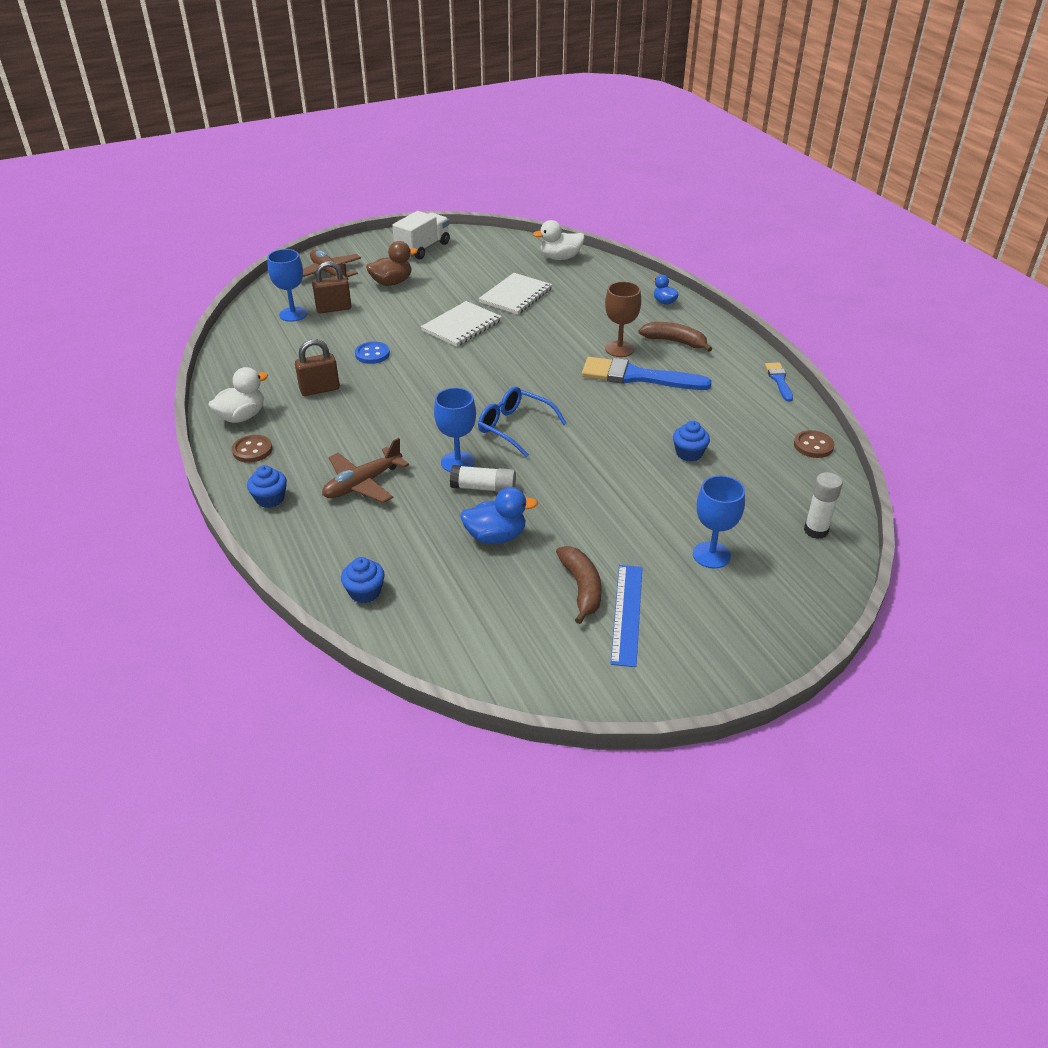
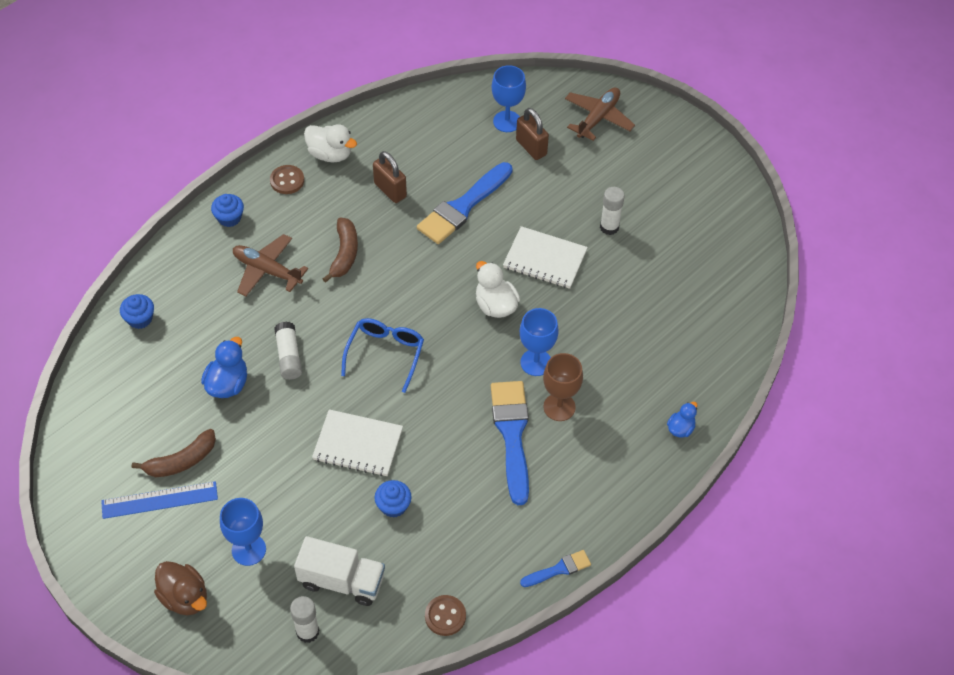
camera: 70 degrees right, 15 degrees up
blue button [355,342,390,364] -> blue brush [417,162,513,244]
brown duck [366,241,418,286] -> brown duck moved to [154,561,207,615]
white truck [392,211,450,260] -> white truck moved to [294,536,385,606]
blue goblet [434,388,476,472] -> blue goblet moved to [520,308,559,376]
blue duck [460,487,538,544] -> blue duck turned 135 degrees counterclockwise [201,337,247,398]
white notebook [479,273,552,315] -> white notebook moved to [312,409,403,477]
white duck [533,220,584,260] -> white duck moved to [476,261,520,318]
brown banana [639,322,712,352] -> brown banana moved to [323,217,358,283]
none -> white glue stick [600,187,625,235]

